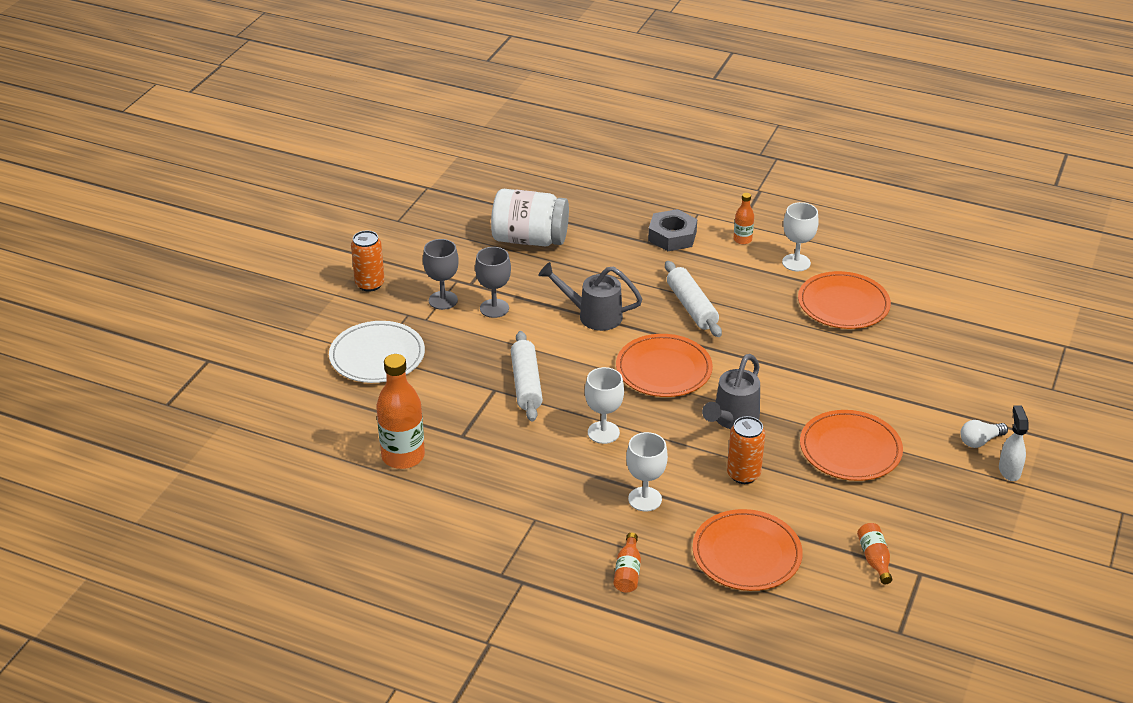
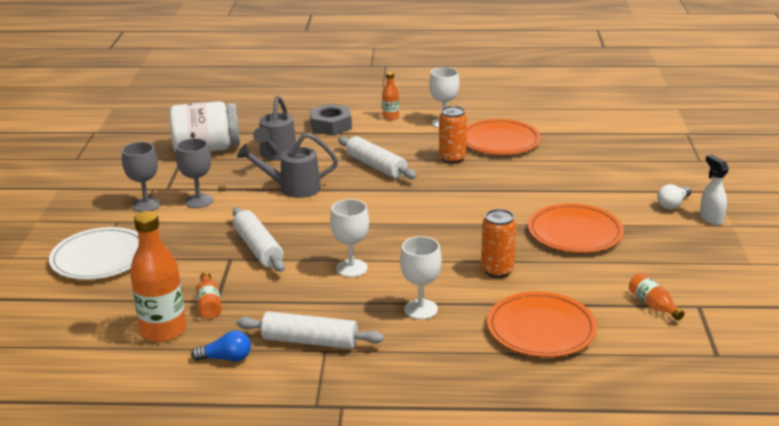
camera: 20 degrees left, 10 degrees down
orange can [351,230,385,292] -> orange can moved to [439,106,467,164]
orange bottle [613,533,641,593] -> orange bottle moved to [196,272,222,319]
orange plate [616,334,713,397] -> none
grey watering can [702,354,760,429] -> grey watering can moved to [253,96,296,160]
none -> blue light bulb [191,330,251,362]
none -> white rolling pin [236,311,384,349]

